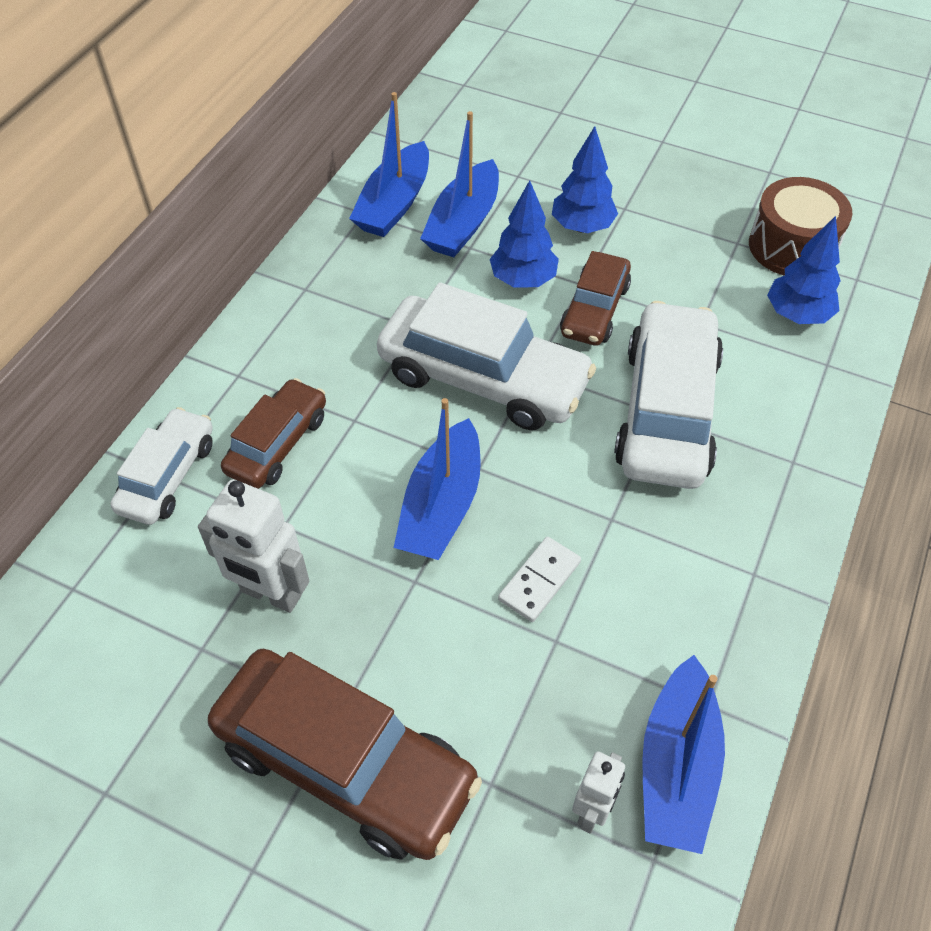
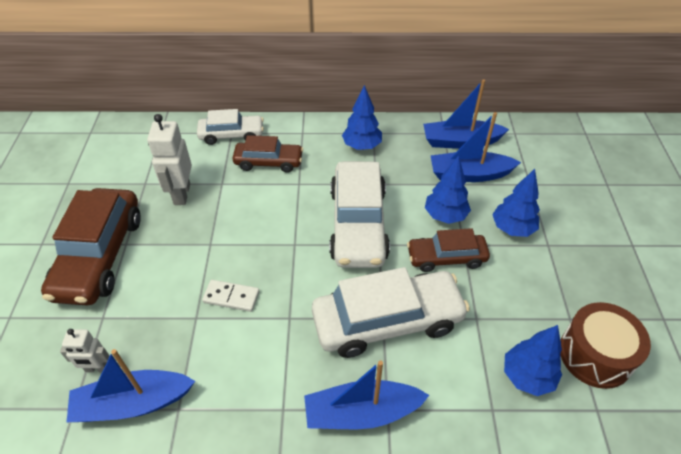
camera: 65 degrees right, 5 degrees down
blue boat [394,398,481,560] -> blue boat moved to [304,360,429,429]
none -> blue tree [342,85,382,150]

